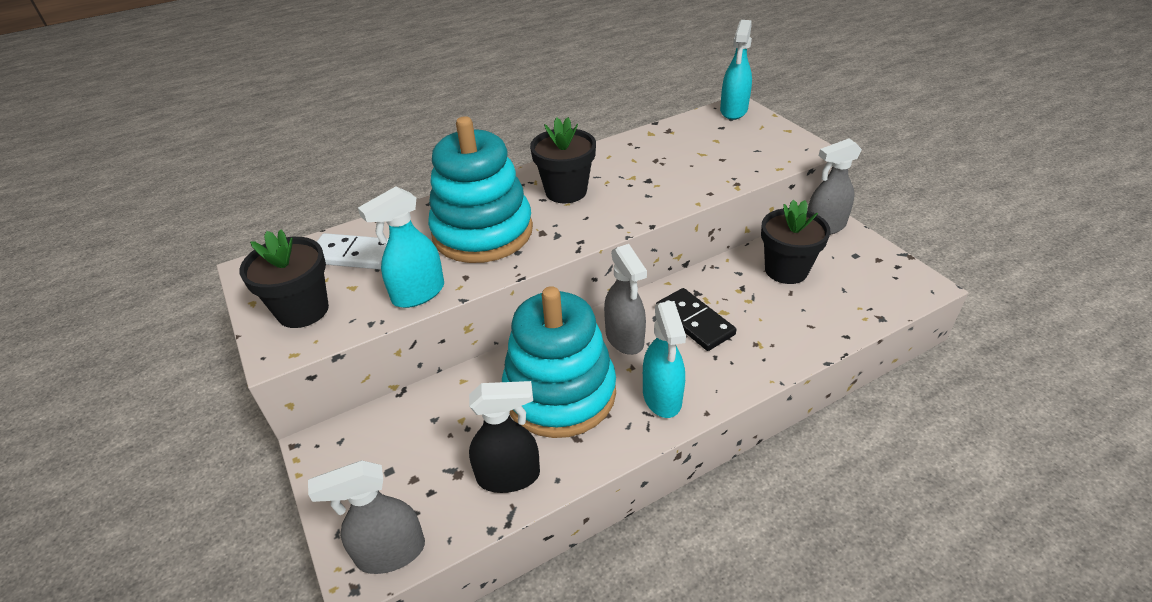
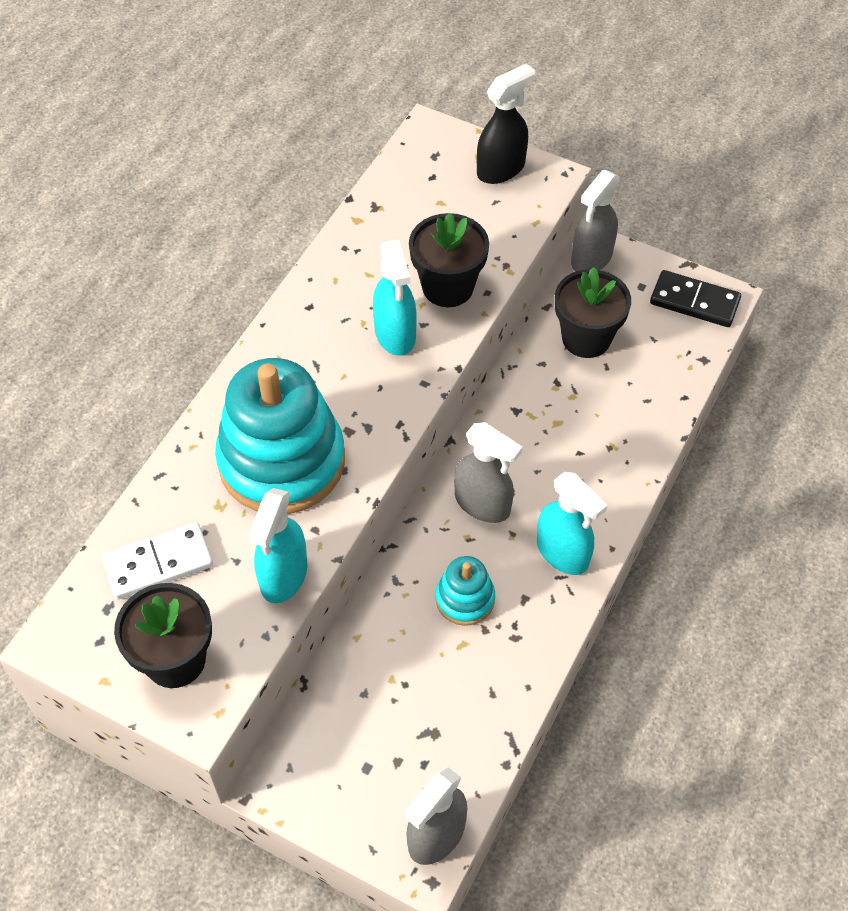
camera: 35 degrees left, 15 degrees up
black spray bottle [469,381,540,493] -> black spray bottle moved to [477,63,535,184]
turquoise stacking toy [502,286,616,438] -> turquoise stacking toy [435,556,495,626], size x0.47
black flower pot [530,117,596,203] -> black flower pot moved to [409,213,489,307]
black domino [656,288,736,351] -> black domino moved to [650,270,741,327]
turquoise spray bottle [720,20,752,120] -> turquoise spray bottle moved to [373,240,417,356]

